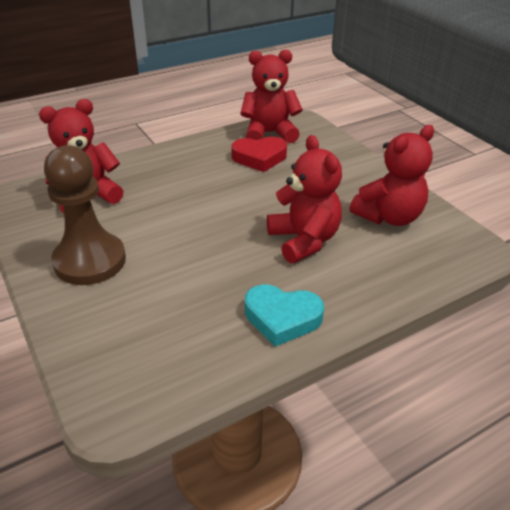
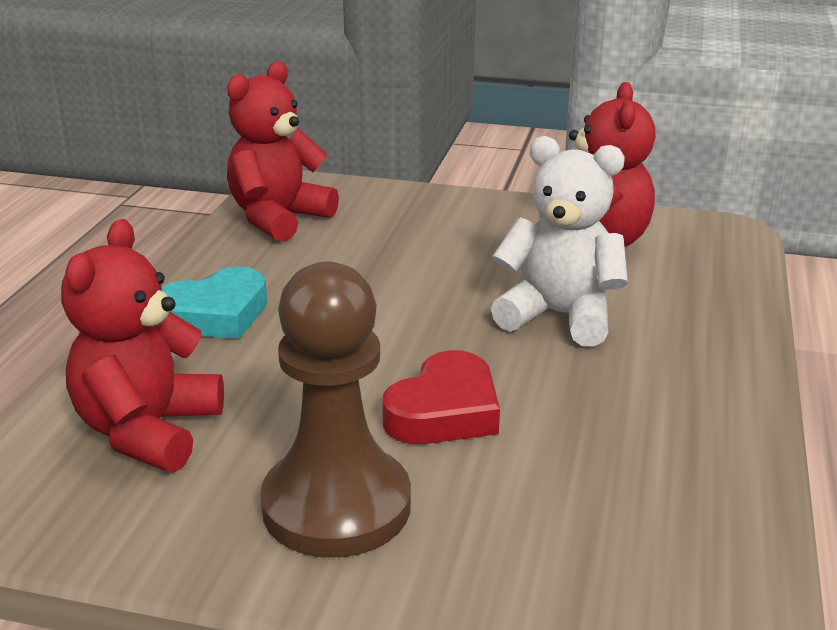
camera: 45 degrees left, 10 degrees down
red heart [231,137,287,172] -> red heart moved to [382,350,500,444]
turquoise heart [245,285,324,347] -> turquoise heart moved to [162,267,267,339]
red teddy bear [267,135,342,263] -> white teddy bear [491,136,628,347]

